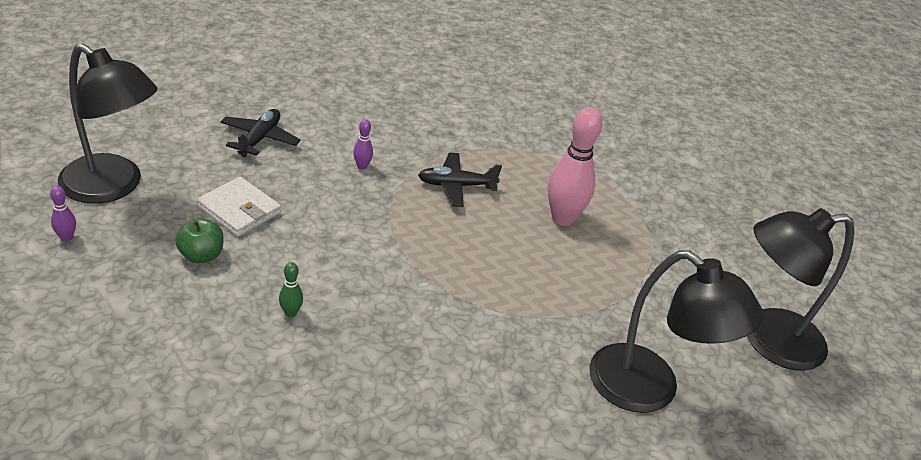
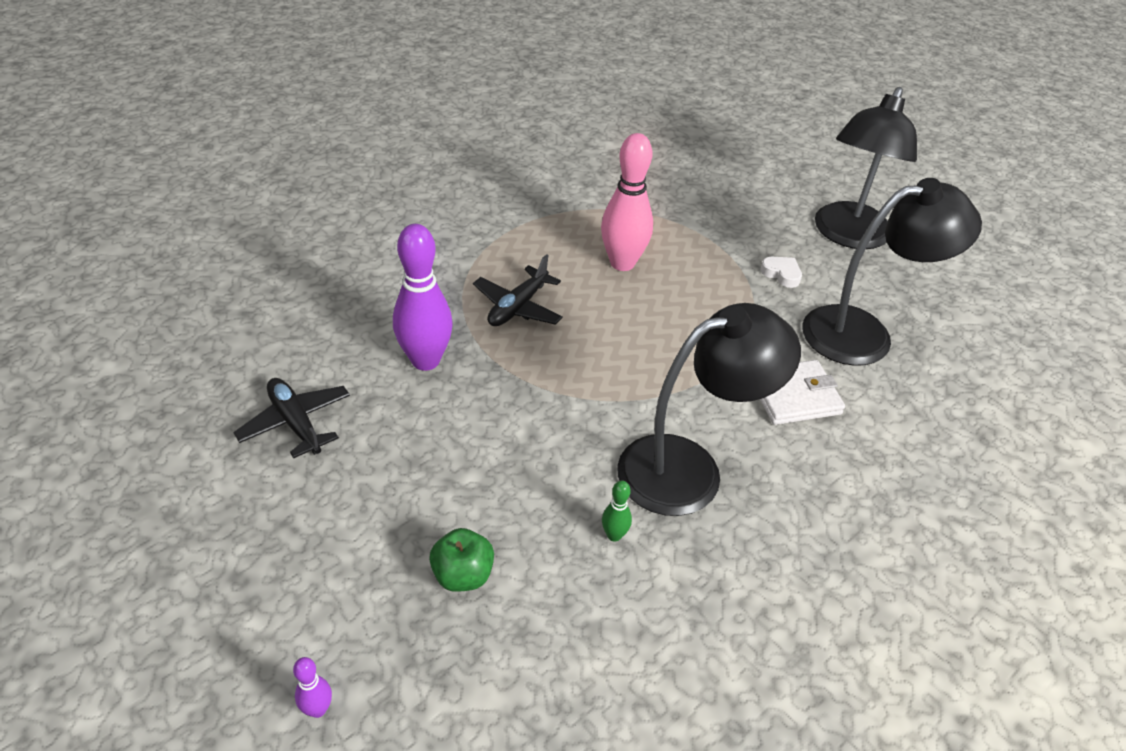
camera: 50 degrees left, 5 degrees up
black lamp [58,44,157,204] -> black lamp moved to [617,303,801,516]
white wallet [197,177,281,237] -> white wallet moved to [760,360,845,425]
purple bowling pin [353,119,373,170] -> purple bowling pin [393,224,453,371], size x2.27
none -> white heart [761,257,802,288]

